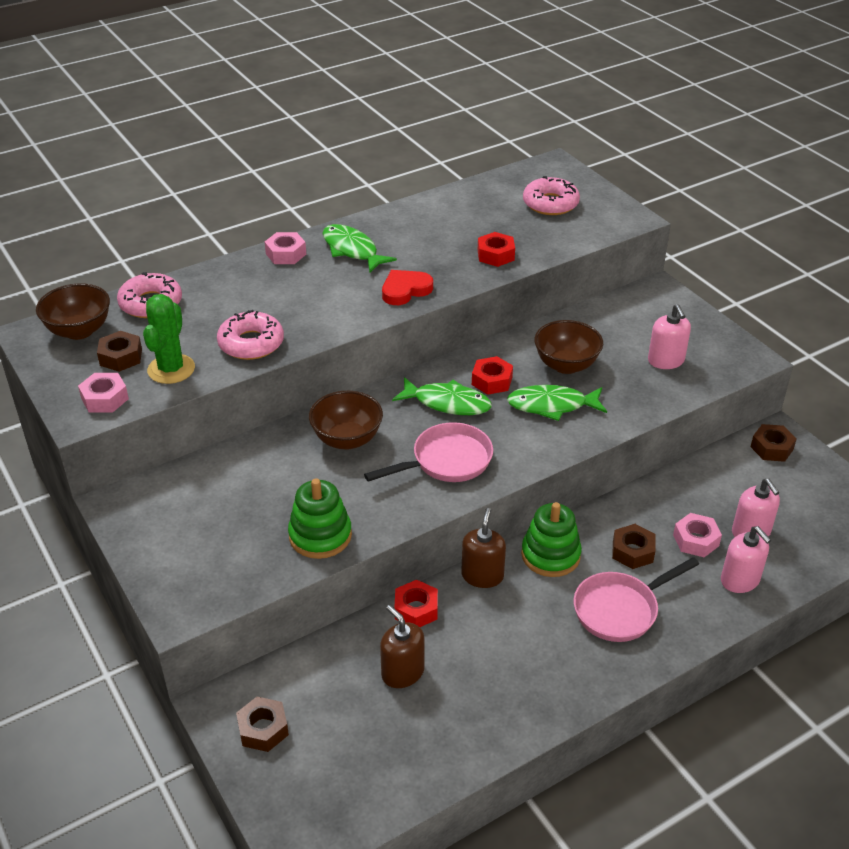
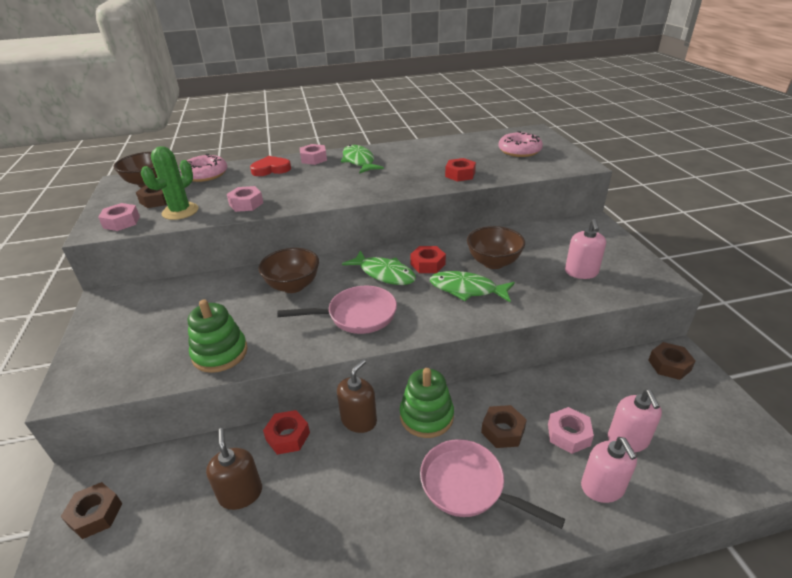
camera: 20 degrees right, 5 degrees down
pink donut [217,310,284,360] -> pink nut [227,186,263,212]
red heart [382,270,433,305] -> red heart moved to [250,156,291,176]
pink pan [574,557,699,642] -> pink pan turned 45 degrees clockwise [420,439,565,529]

